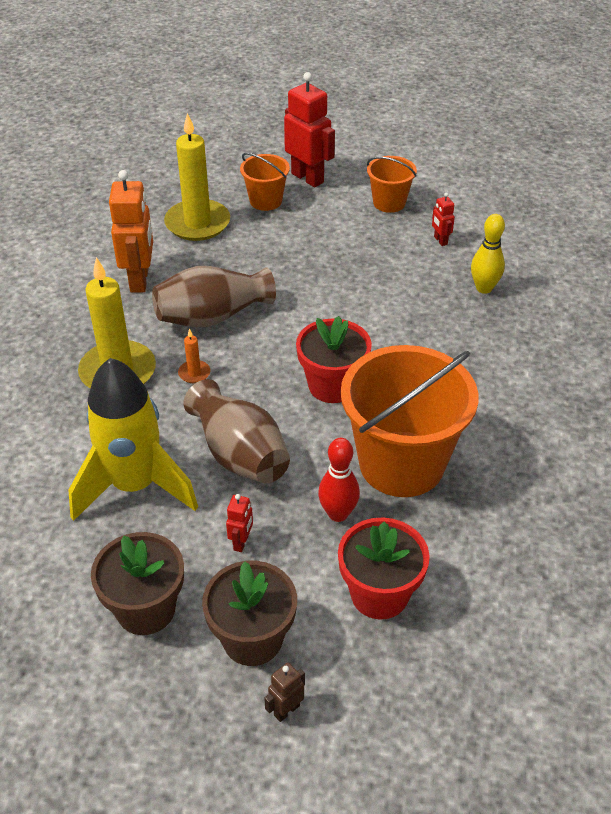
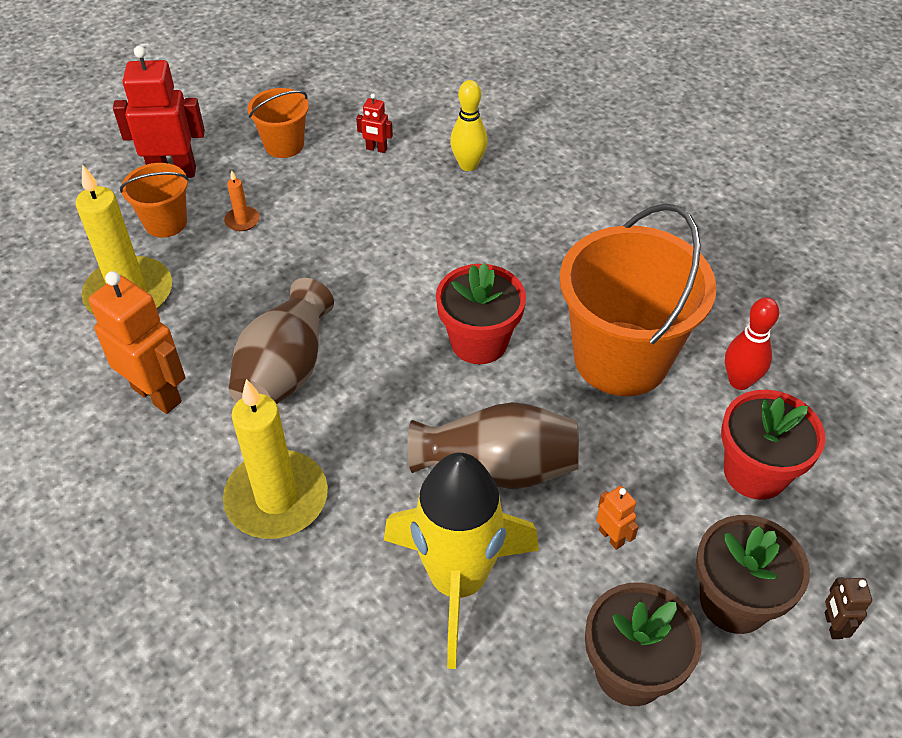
camera: 50 degrees left, 5 degrees up
orange candle [178,328,210,383] -> orange candle moved to [224,170,260,231]
red robot [226,494,253,552] -> orange robot [596,486,639,550]
red bowling pin [318,438,360,522] -> red bowling pin moved to [725,297,779,390]

